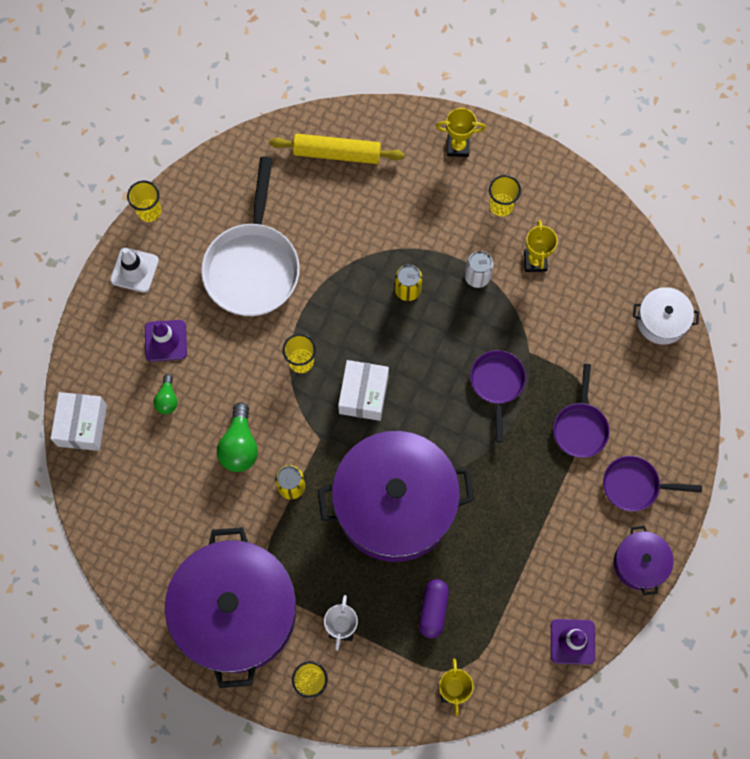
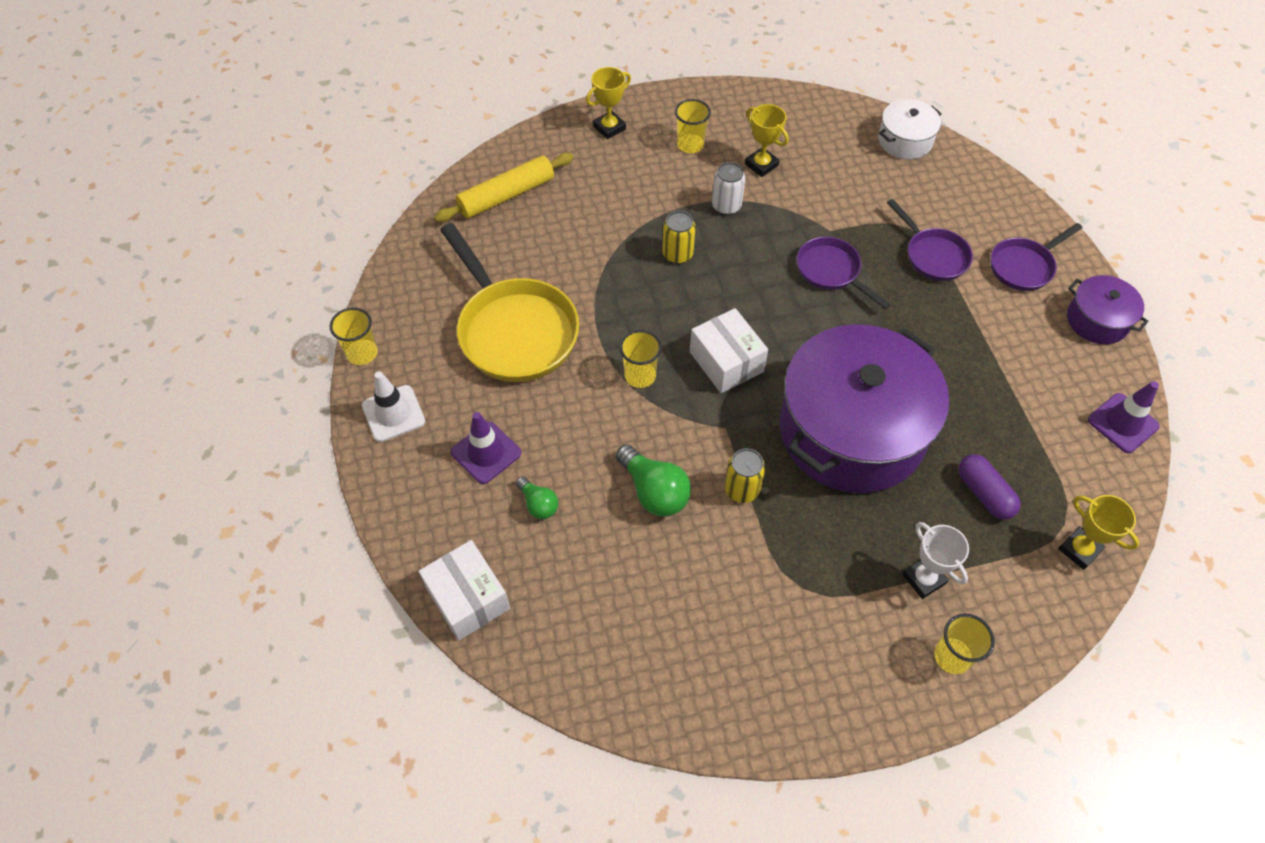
camera: 40 degrees left, 15 degrees down
purple pot [165,527,296,688] -> none
white pan [201,157,300,316] -> yellow pan [440,223,579,382]

